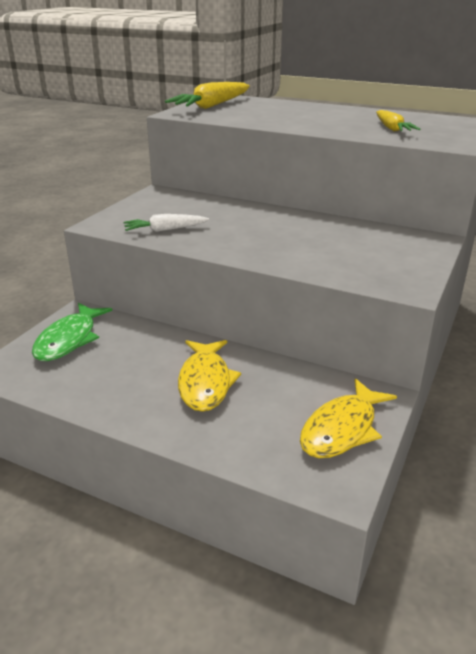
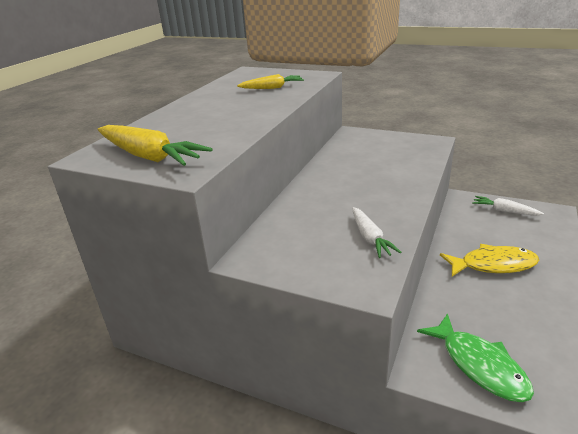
camera: 90 degrees left, 0 degrees up
green fish [32,303,112,361] -> green fish turned 45 degrees clockwise [417,313,534,402]
yellow fish [300,378,397,458] -> white carrot [472,196,544,216]

